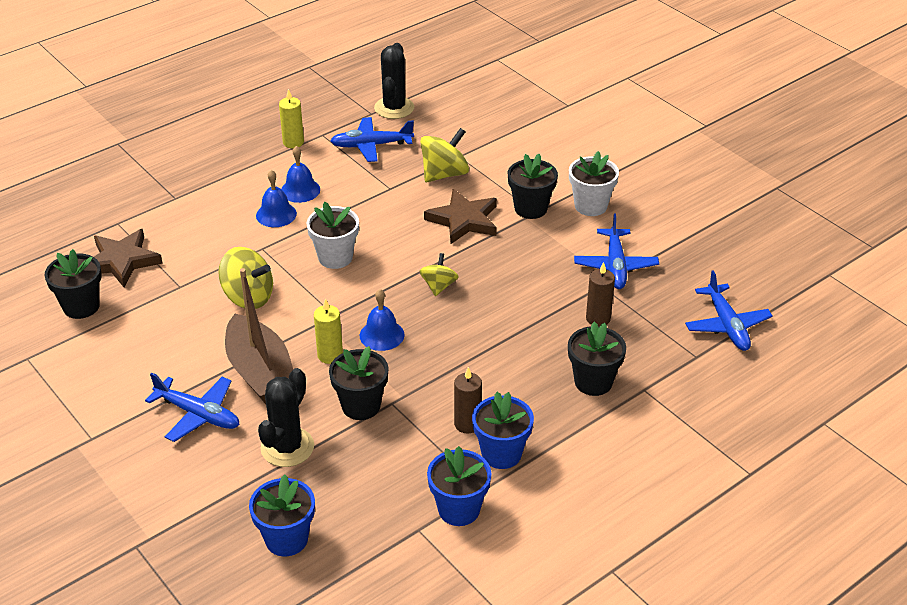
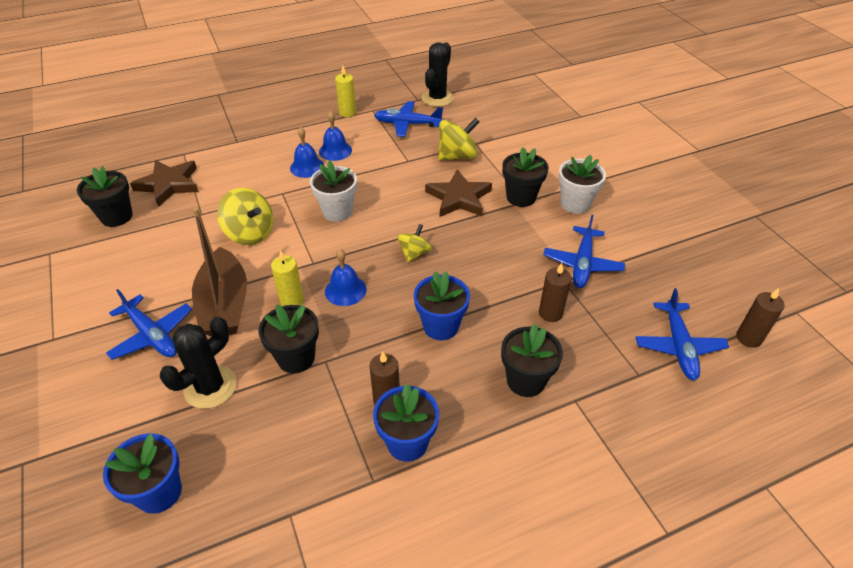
camera: 15 degrees right, 5 degrees up
blue flower pot [427,446,491,526] -> blue flower pot moved to [414,271,470,341]
none -> brown candle [736,288,785,348]

